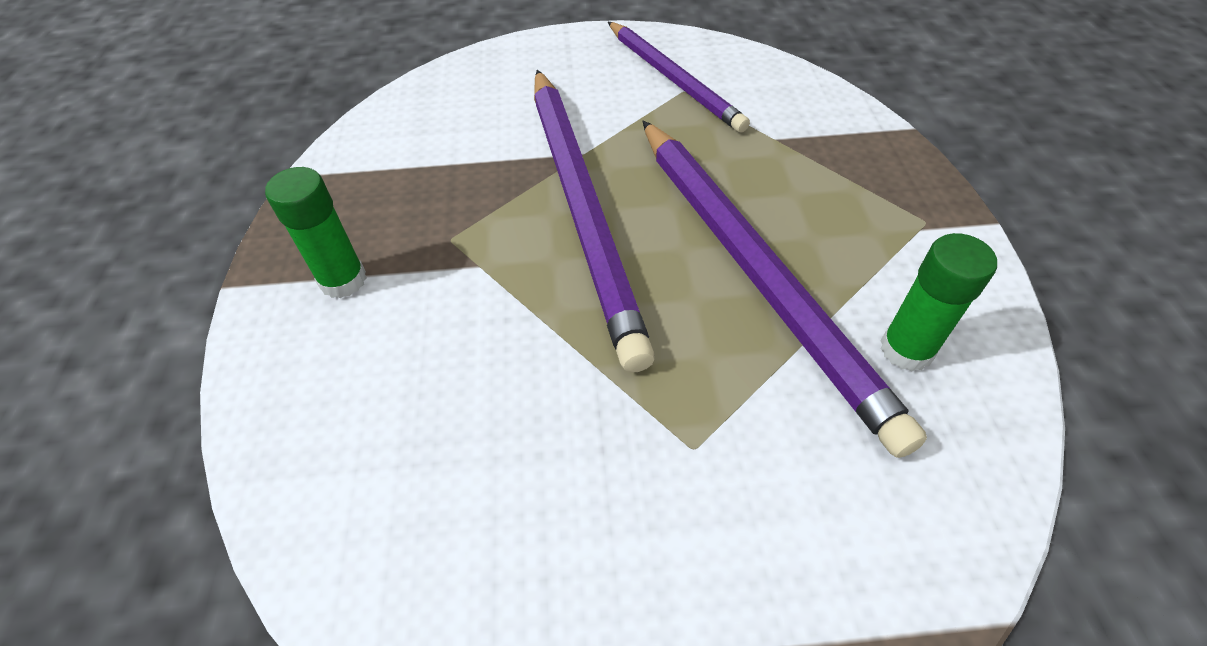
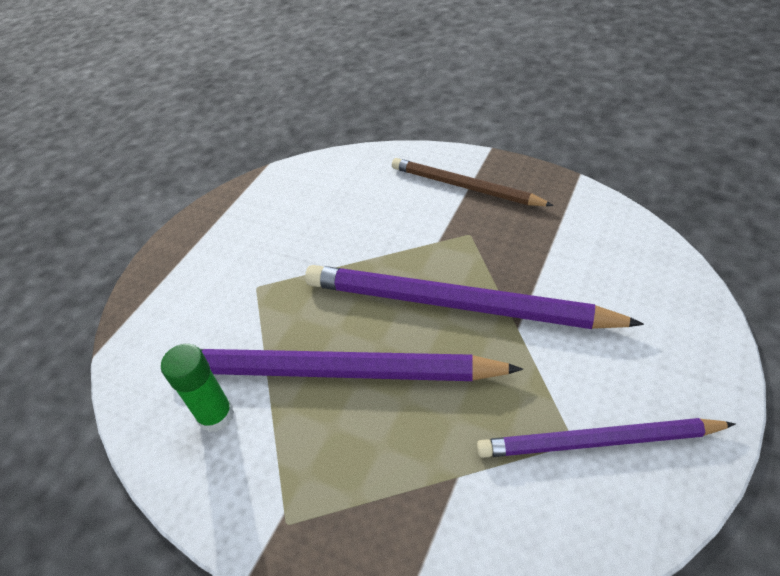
camera: 125 degrees right, 5 degrees down
green glue stick [265,167,367,298] -> brown pencil [392,158,554,206]

